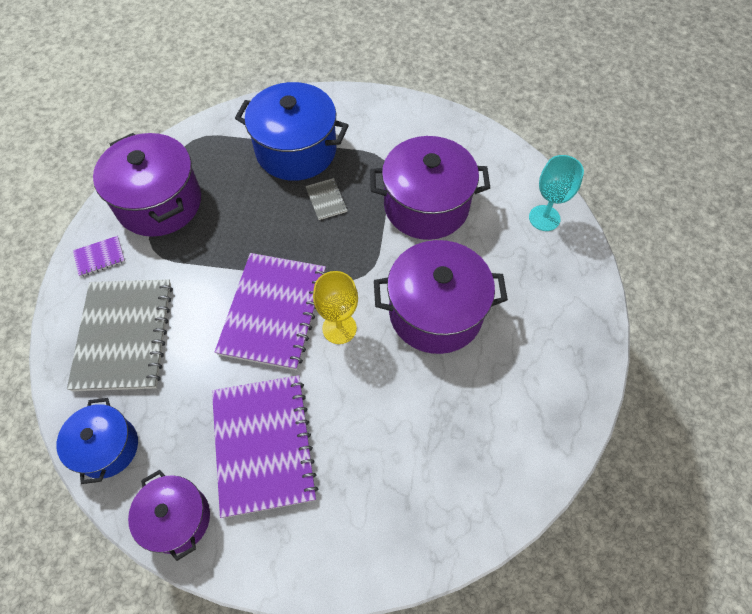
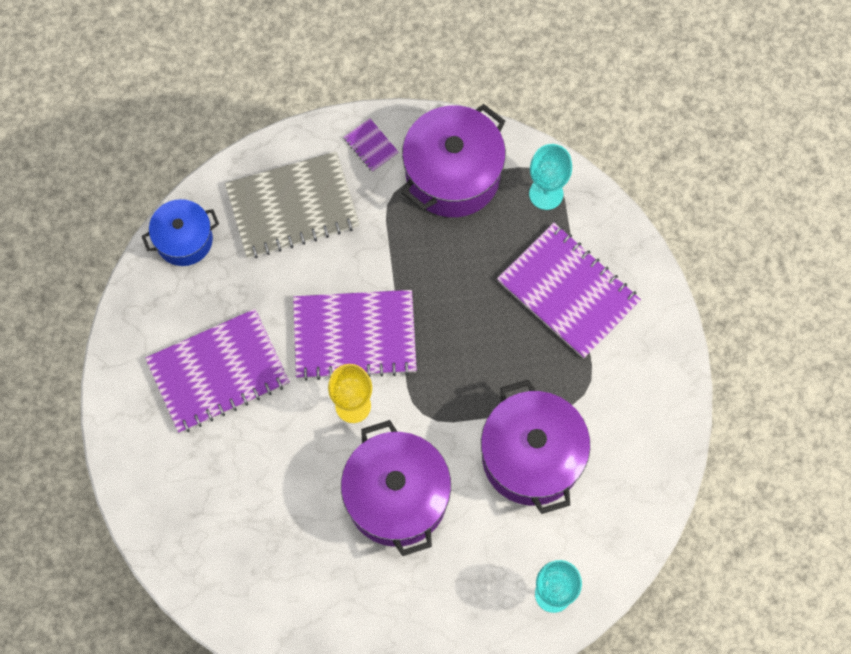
camera: 75 degrees right, 10 degrees up
purple pot [128,470,210,561] -> none
blue pot [235,82,349,181] -> purple notebook [497,223,641,359]
grey notebook [305,178,347,220] -> none
none -> turquoise goblet [529,144,572,210]

